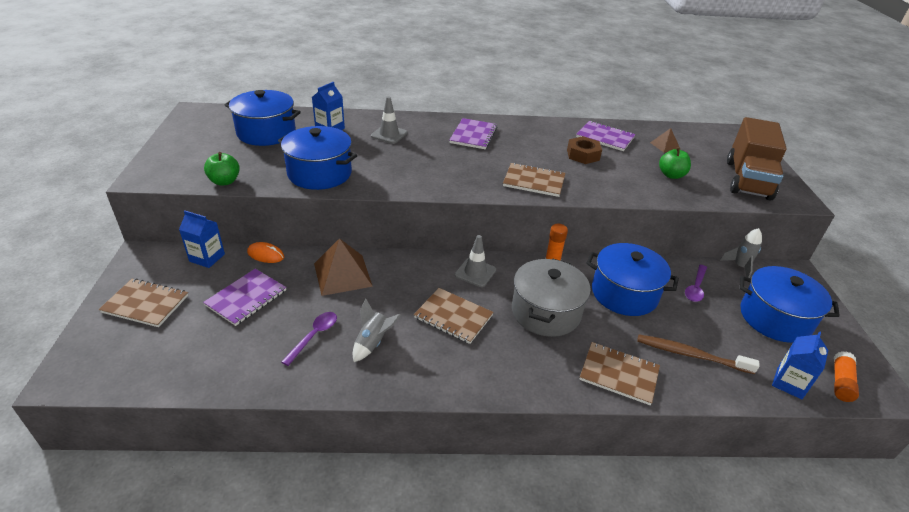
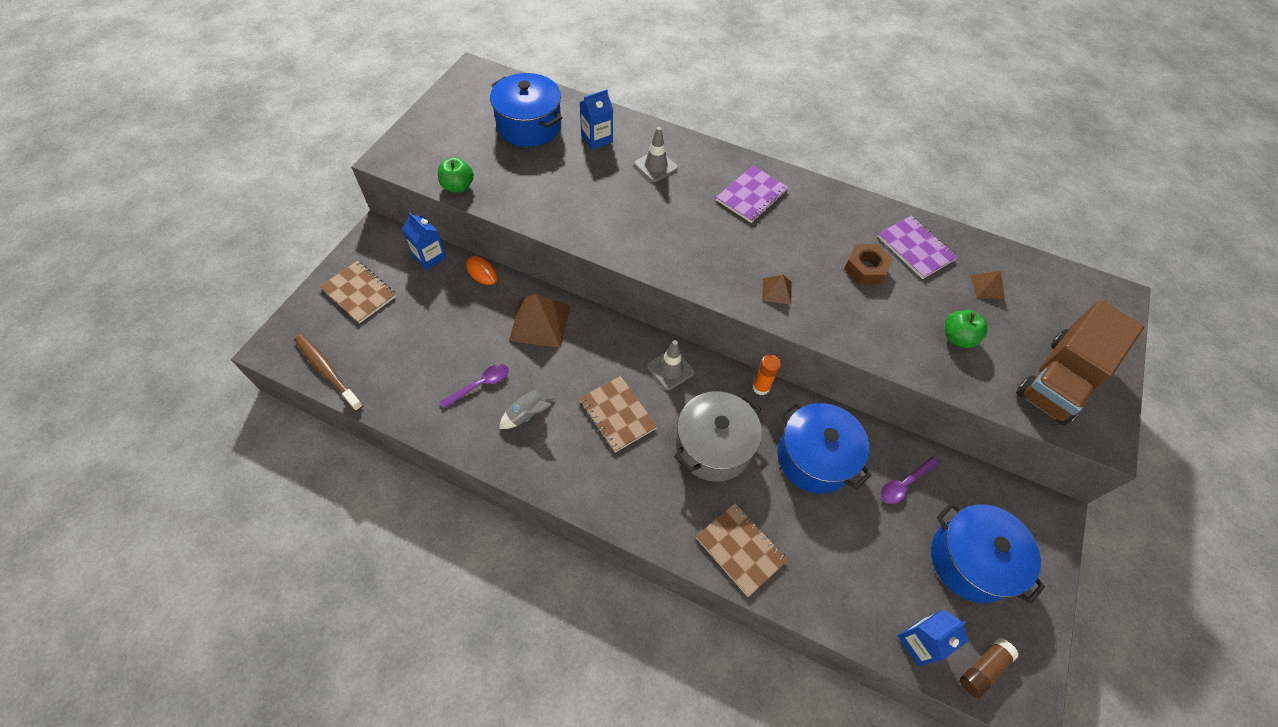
camera: 25 degrees right, 20 degrees up
purple notebook [203,269,286,326] -> none
blue pot [278,126,357,190] -> none
brown notebook [503,163,565,197] -> brown pyramid [762,275,792,305]
brown toothbrush [637,335,760,374] -> brown toothbrush moved to [295,335,364,411]
grey rocket [720,228,762,278] -> none
orange glue stick [834,351,859,402] -> brown glue stick [960,638,1019,698]

